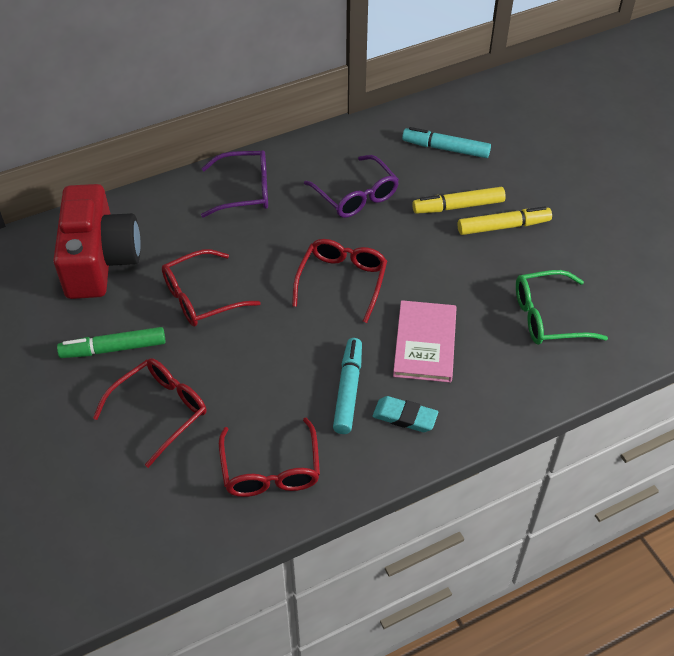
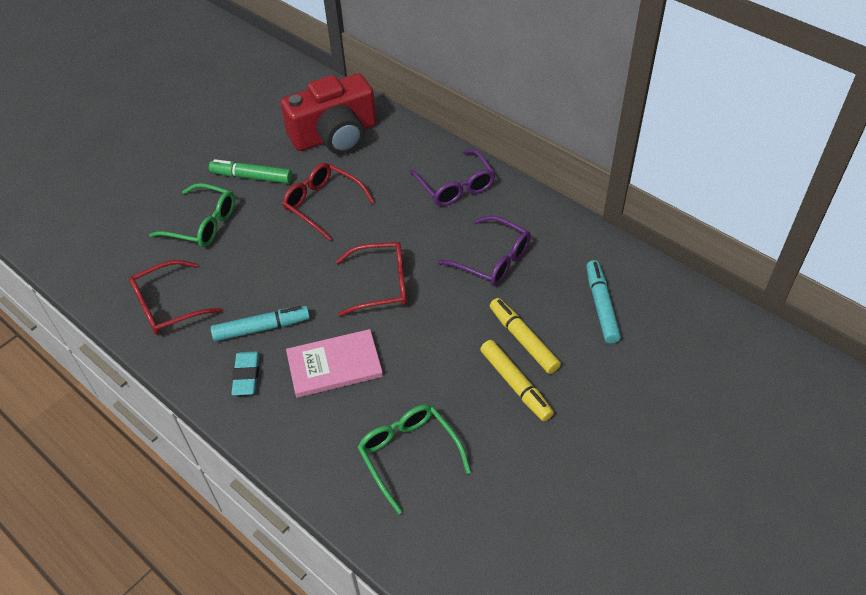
camera: 70 degrees right, 0 degrees up
green marker [57,327,166,358] -> green marker turned 45 degrees counterclockwise [209,159,292,184]
red glasses [93,358,206,468] -> green glasses [149,183,235,247]
purple glasses [304,155,399,218] -> purple glasses turned 90 degrees counterclockwise [438,216,531,286]

